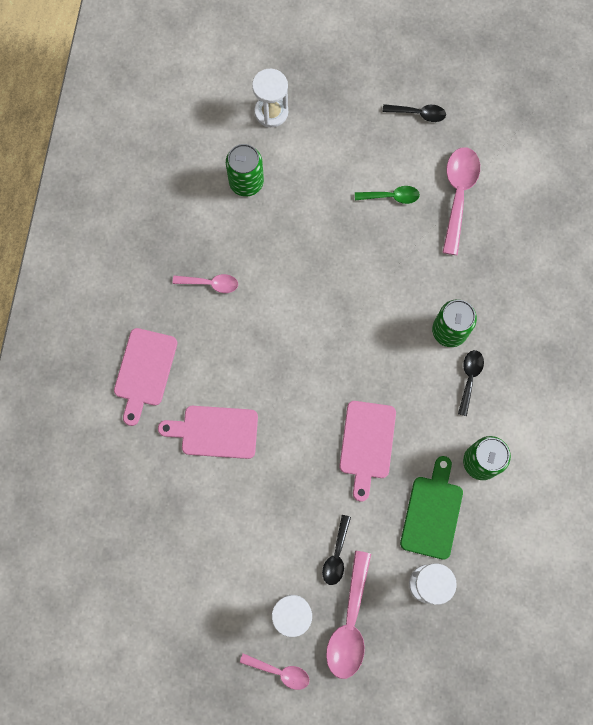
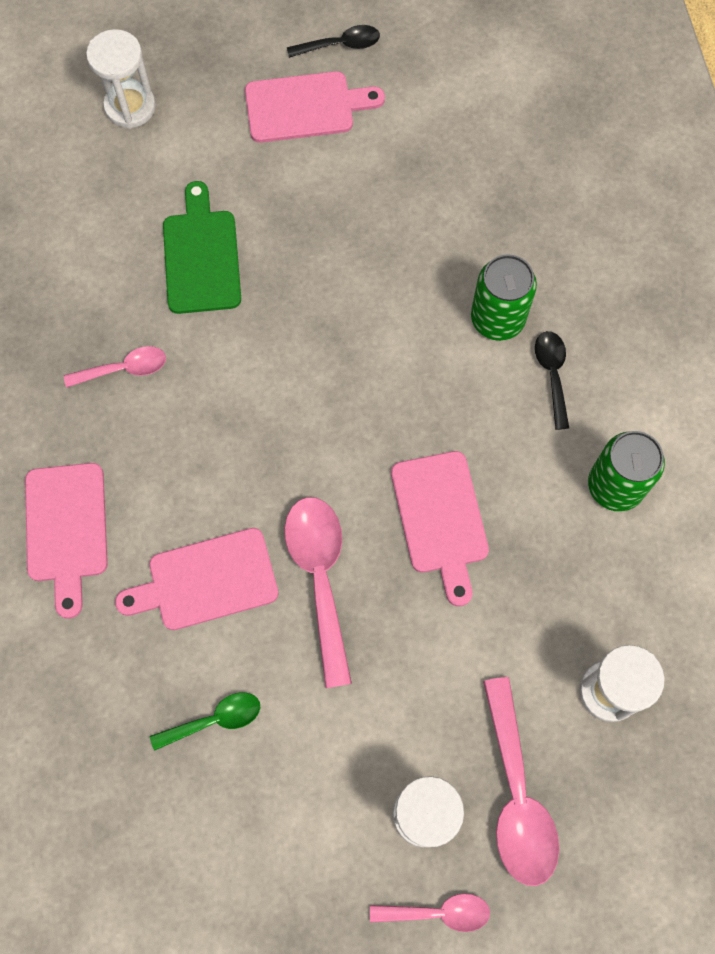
camera: 20 degrees left, 5 degrees down
green can [226,144,264,197] -> none
black spoon [322,515,351,585] -> none
green spoon [355,186,420,204] -> green spoon moved to [150,693,260,751]
green cutting board [400,456,463,560] -> green cutting board moved to [163,181,241,314]
pink spoon [442,147,480,255] -> pink spoon moved to [284,497,352,688]
none -> pink cutting board [245,71,385,143]

